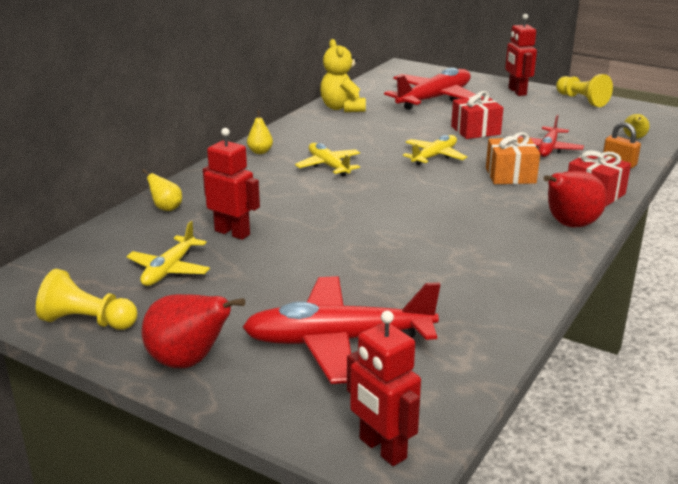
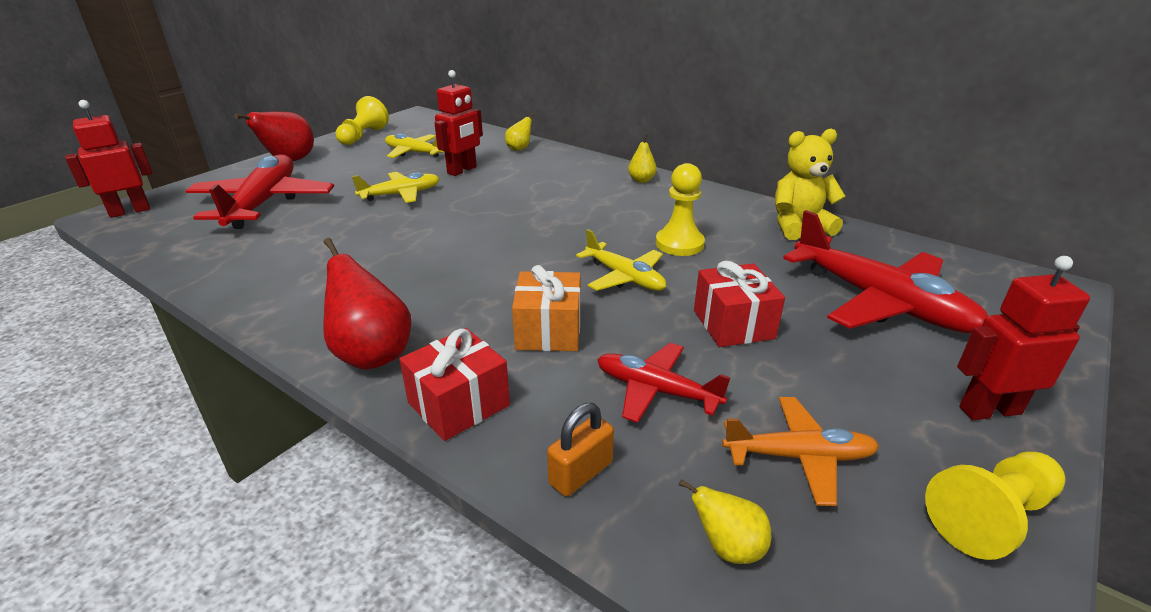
camera: 95 degrees right, 5 degrees up
yellow plane [295,143,360,176] -> yellow plane moved to [352,172,440,203]
none -> yellow pawn [656,163,705,256]
none -> orange plane [722,397,879,506]

